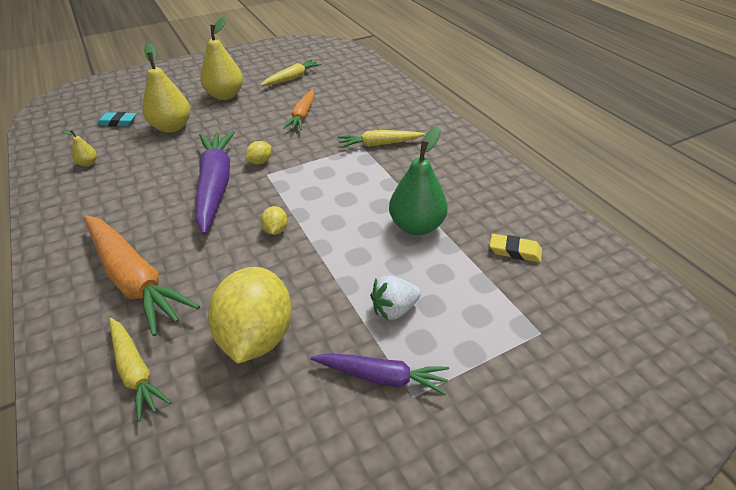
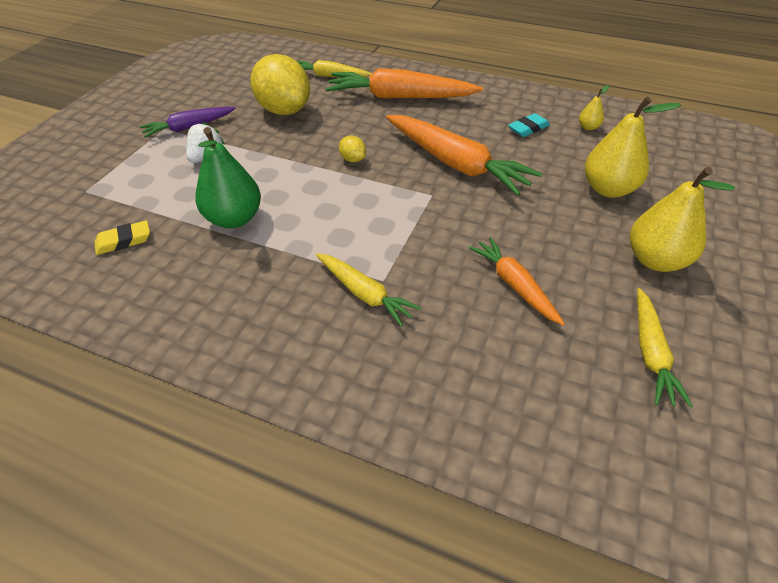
camera: 140 degrees right, 5 degrees up
turquoise eraser [97,112,136,127] -> turquoise eraser moved to [508,113,550,137]
purple carrot [196,131,235,235] -> orange carrot [386,115,542,196]
yellow lemon [245,141,271,164] -> none
yellow carrot [338,130,425,148] -> yellow carrot turned 90 degrees clockwise [316,253,421,327]

